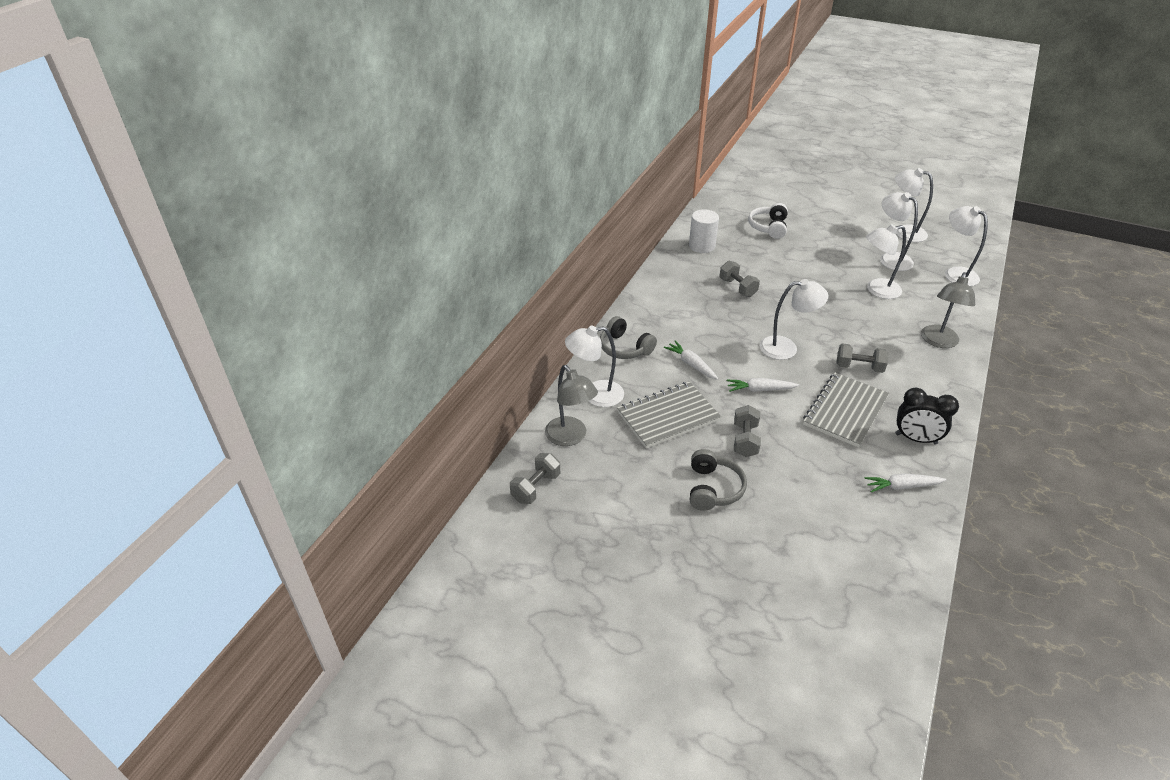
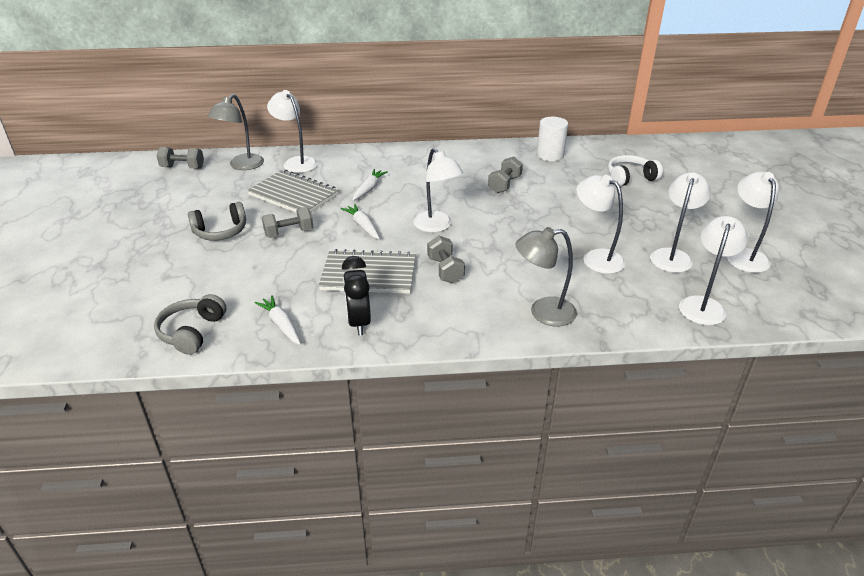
camera: 60 degrees right, 5 degrees down
grey headphones [600,316,657,359] -> grey headphones moved to [154,294,226,355]

